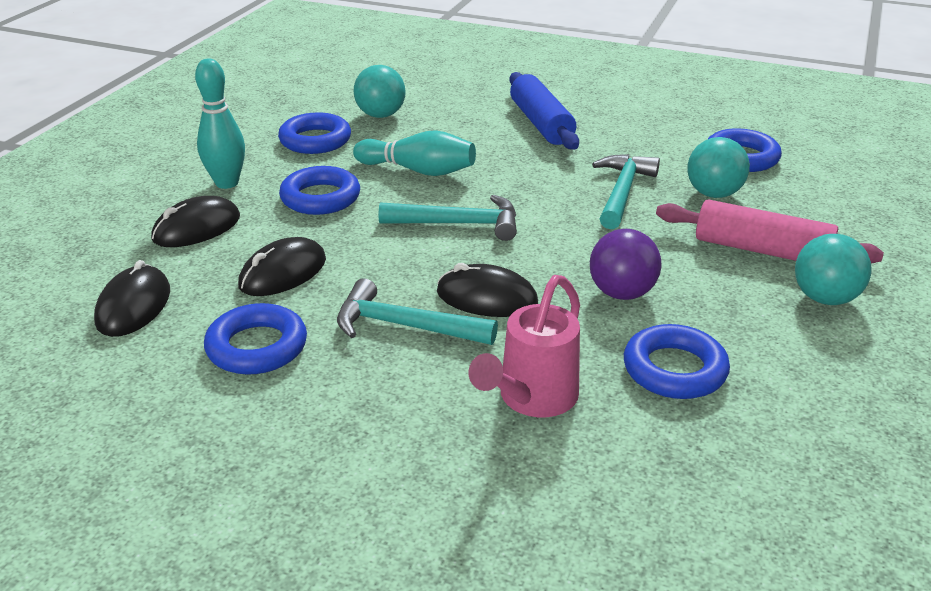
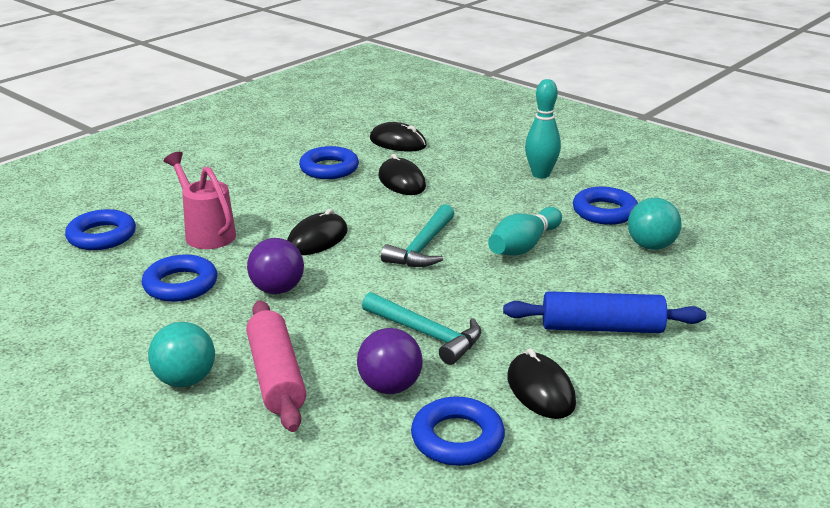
camera: 110 degrees right, 5 degrees down
black mouse [151,196,240,247] -> black mouse moved to [507,348,576,419]
blue ring [279,166,360,215] -> blue ring moved to [65,209,136,250]
turquoise hammer [337,278,498,345] -> none
pink rolling pin [656,199,884,263] -> pink rolling pin turned 60 degrees counterclockwise [246,300,306,432]
turquoise ball [687,137,750,198] -> purple ball [357,328,423,394]

